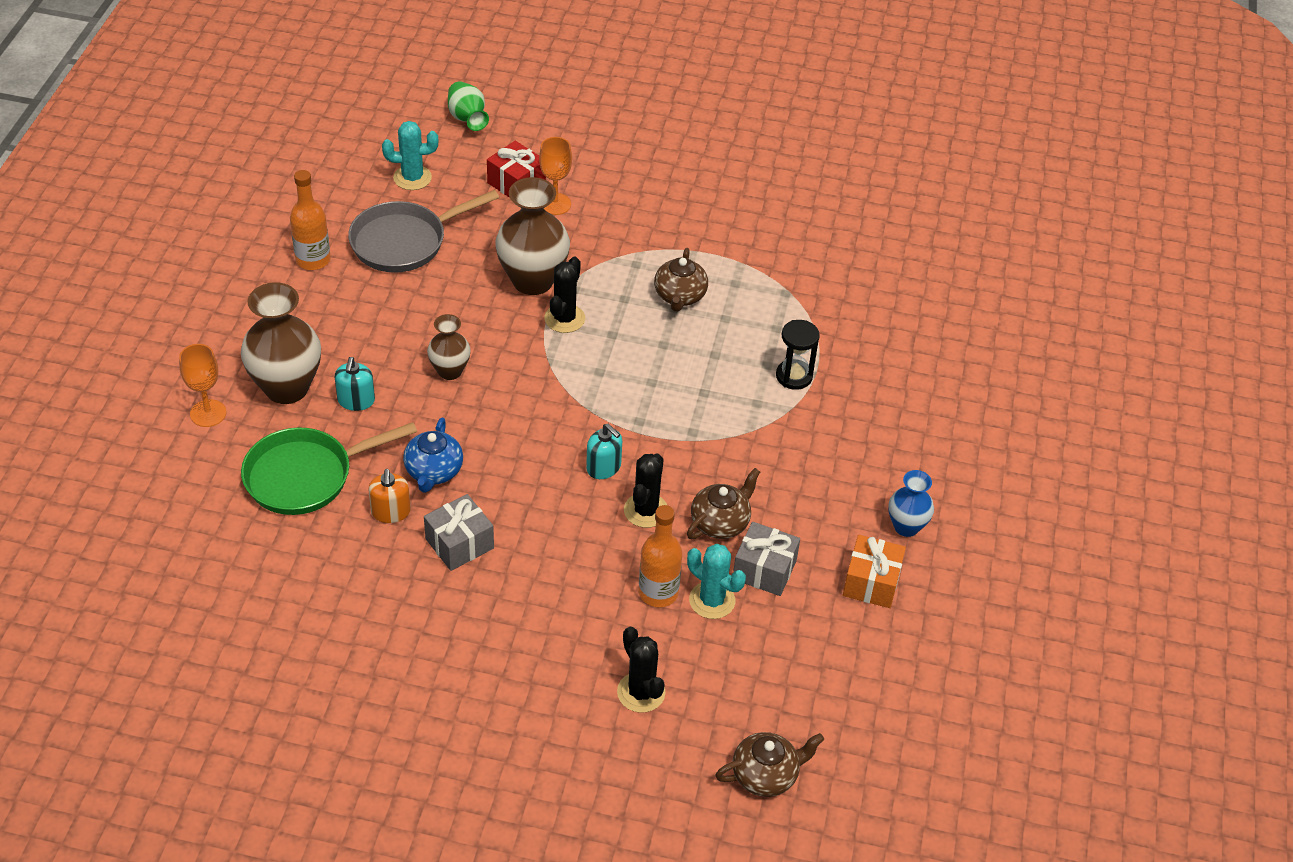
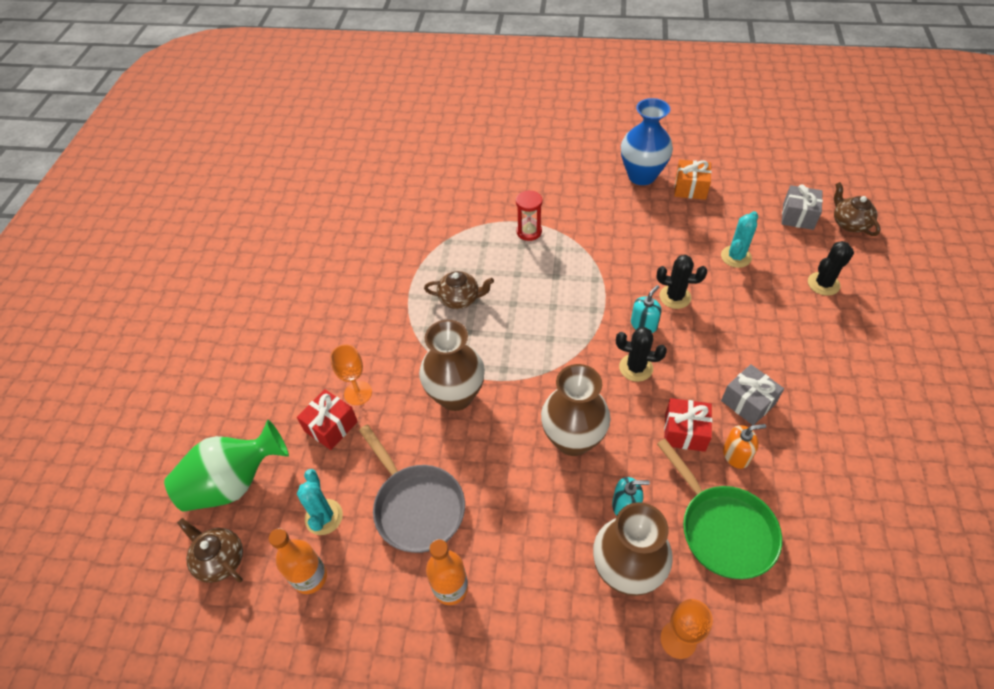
camera: 90 degrees left, 5 degrees up
blue teapot [403,418,463,493] -> red gift [664,398,712,452]
brown vase [427,314,471,380] -> brown vase [541,364,611,456], size x1.80
green vase [448,81,489,131] -> green vase [164,420,289,512], size x1.80
black cactus [544,257,585,333] -> black cactus moved to [616,327,667,382]
orange bottle [639,505,682,607] -> orange bottle moved to [269,528,327,594]
brown teapot [687,468,760,539] -> brown teapot moved to [177,518,243,583]
grey gift [733,522,800,596] -> grey gift moved to [782,184,823,230]
black hourglass [776,320,820,390] -> red hourglass [516,190,543,241]
blue vase [888,470,934,537] -> blue vase [621,98,673,185], size x1.80

